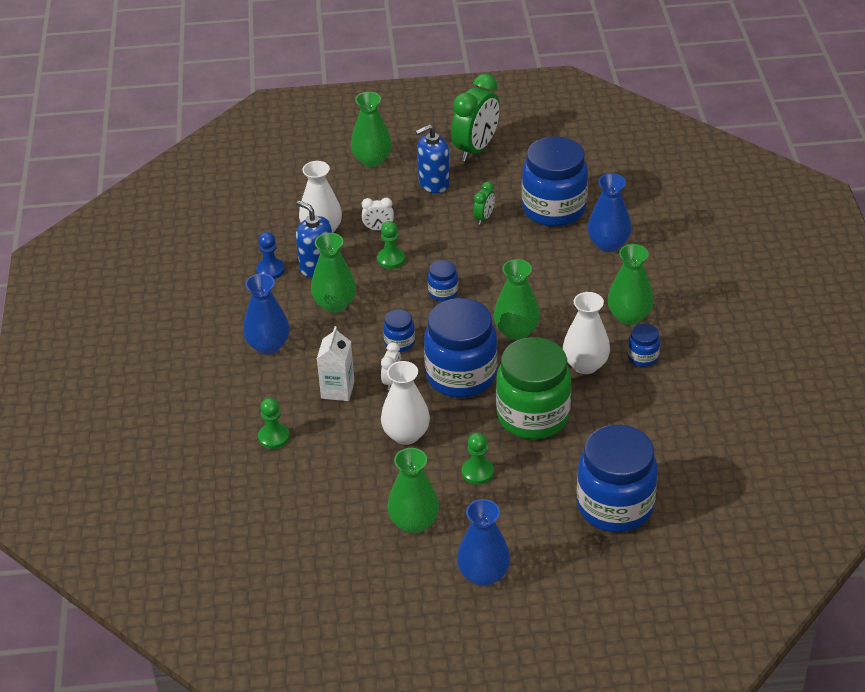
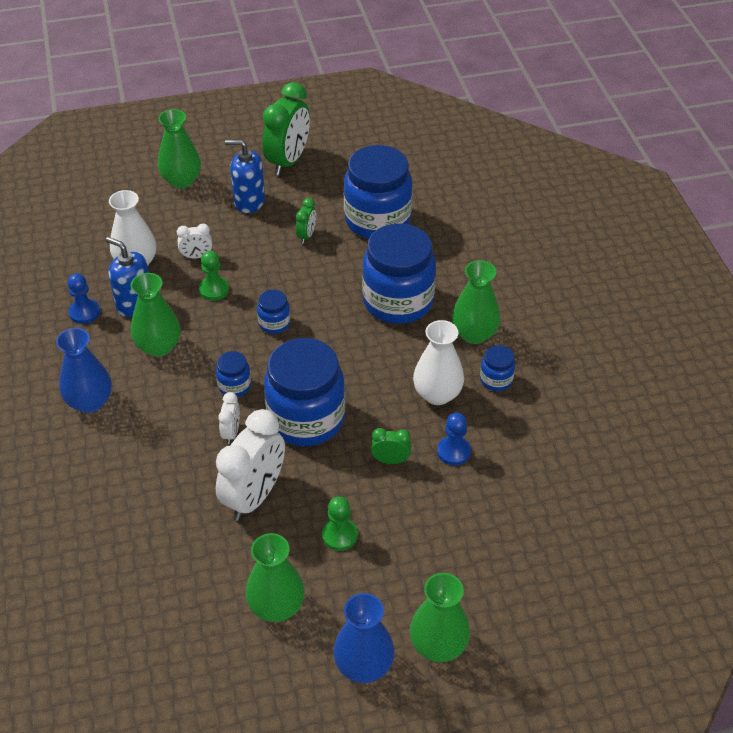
camera: 10 degrees left, 5 degrees up
green pawn [258,398,290,449] -> none
white carton [317,326,355,401] -> none
white vase [381,361,430,445] -> white clock [216,409,285,520]
blue soap dispenser [415,124,450,193] -> blue soap dispenser turned 45 degrees clockwise [225,140,265,213]
green vase [494,259,540,340] -> green vase moved to [410,573,470,662]
green jar [496,337,572,439] -> green clock [371,428,411,464]
blue jar [577,425,658,532] -> blue jar moved to [362,223,436,324]
blue vase [588,173,631,252] -> none
none -> blue pawn [437,413,471,466]

